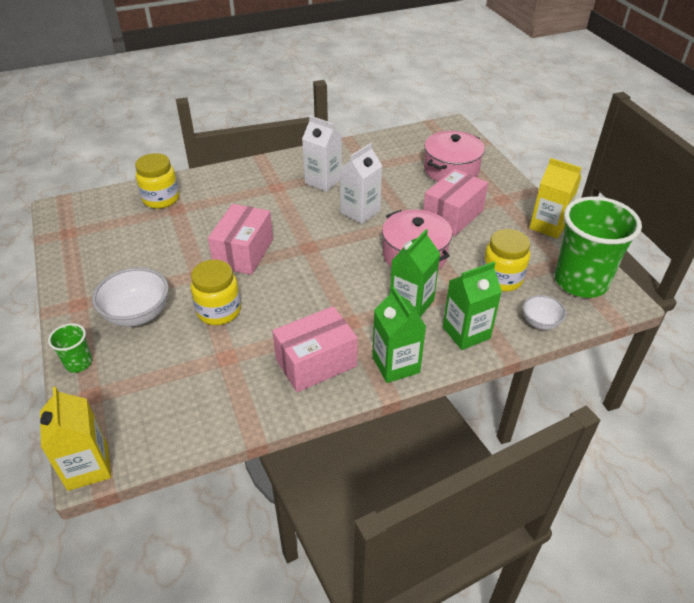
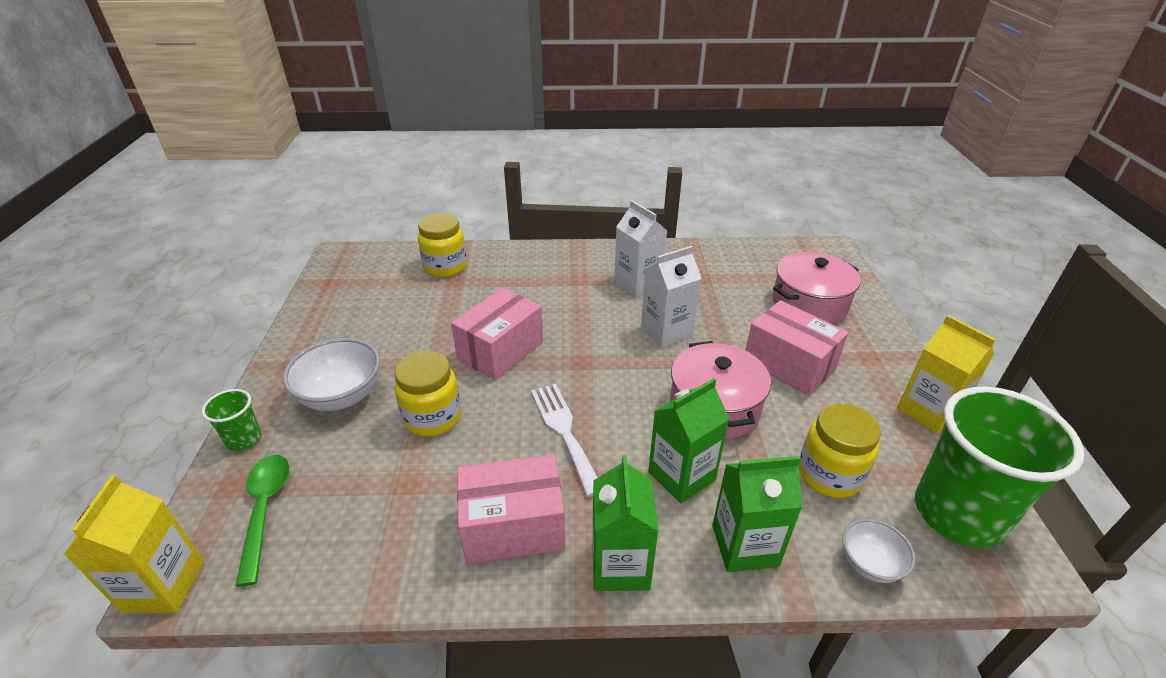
camera: 20 degrees right, 5 degrees down
pink box [423,169,488,236] -> pink box turned 75 degrees clockwise [745,300,848,396]
none -> green spoon [236,455,289,587]
none -> white fork [531,384,598,497]

